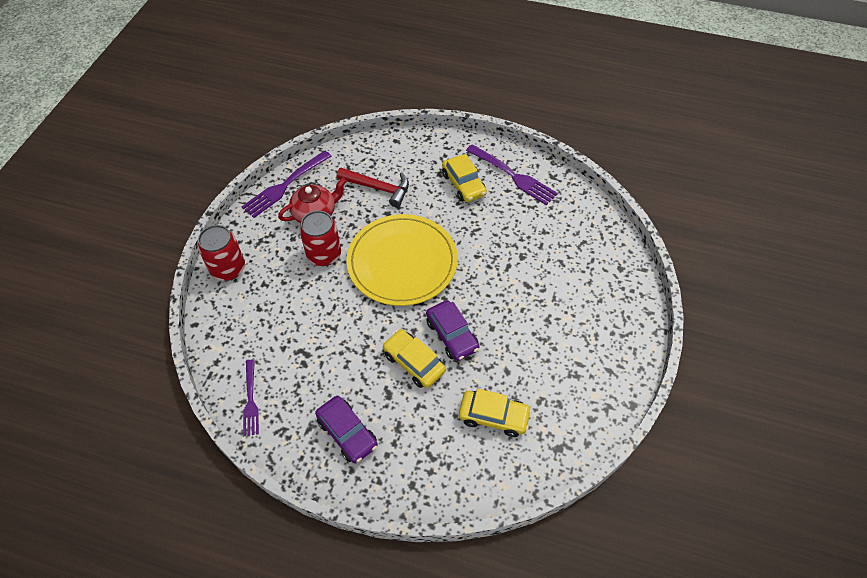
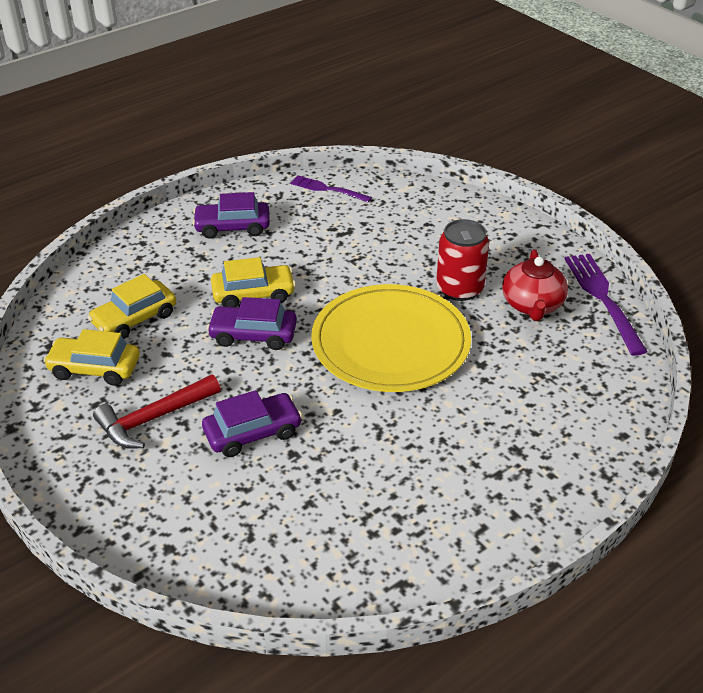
camera: 125 degrees right, 15 degrees down
red can [198,225,245,281] -> none
red hammer [337,168,409,208] -> red hammer moved to [93,374,220,449]
yellow car [442,154,487,202] -> yellow car moved to [43,329,140,386]
purple fork [466,144,558,205] -> none
none -> purple car [202,390,302,457]

